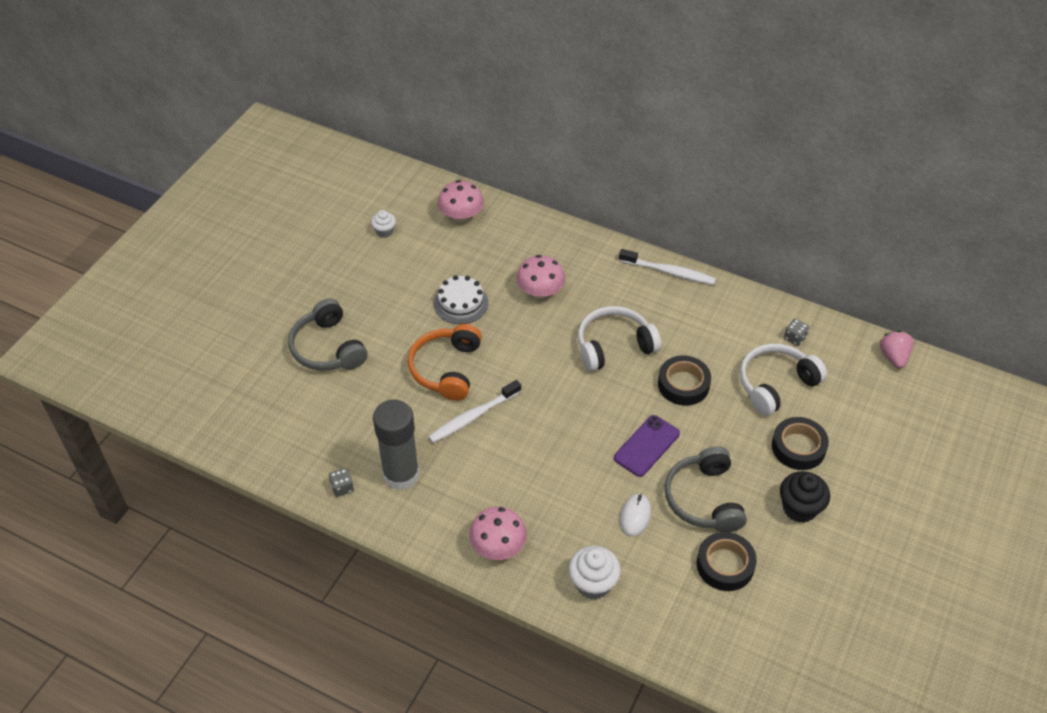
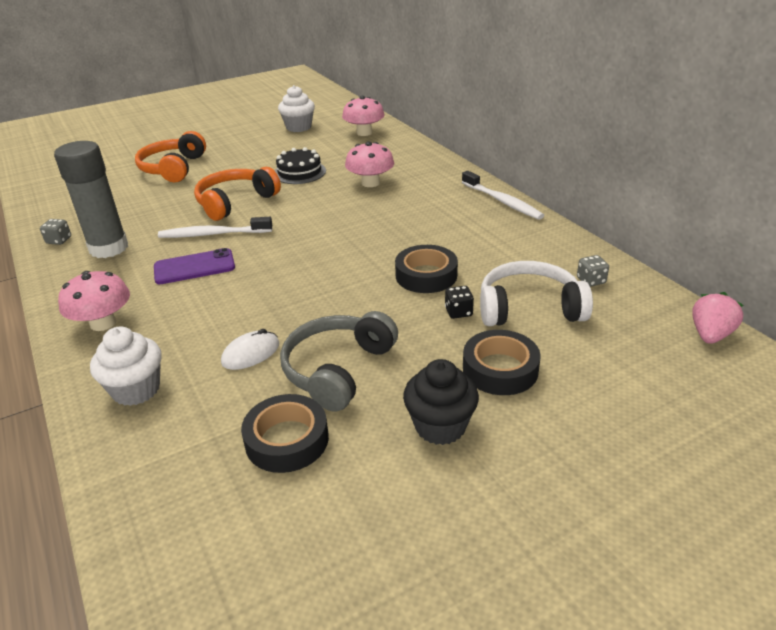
camera: 35 degrees right, 15 degrees down
grey headphones [288,299,368,371] -> orange headphones [135,131,206,182]
white cupcake [371,210,396,238] -> white cupcake [278,85,315,132], size x1.67
white cake [433,275,489,324] -> black cake [275,147,326,184]
white headphones [578,306,661,371] -> none
purple phone [614,415,680,477] -> purple phone moved to [154,248,235,284]
none -> black dice [445,286,474,319]

